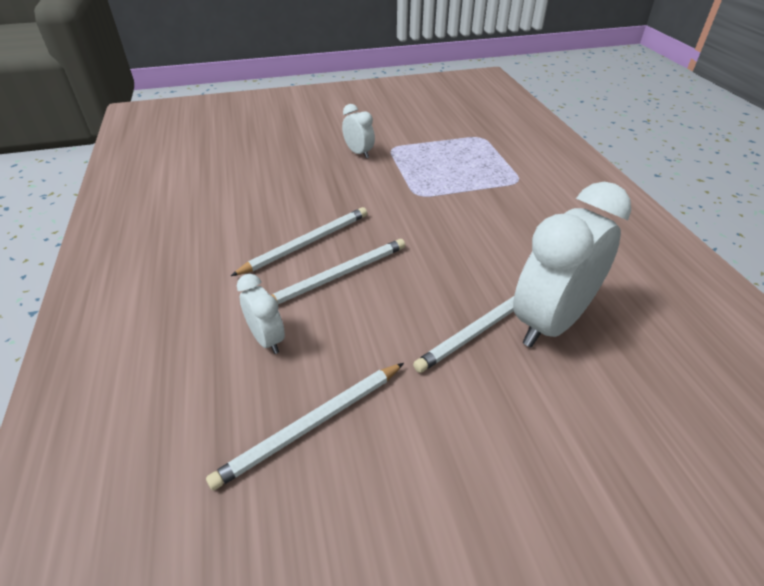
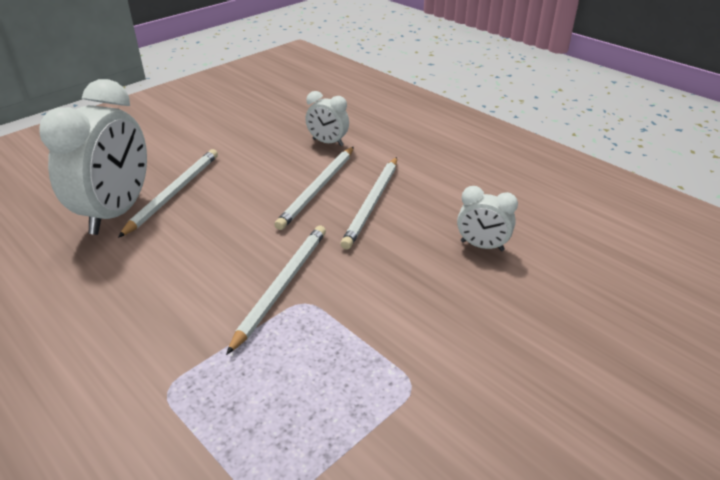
camera: 150 degrees right, 5 degrees down
white pencil [206,363,404,490] -> white pencil moved to [226,226,326,355]
white clock [342,104,375,158] -> white clock moved to [457,186,518,251]

